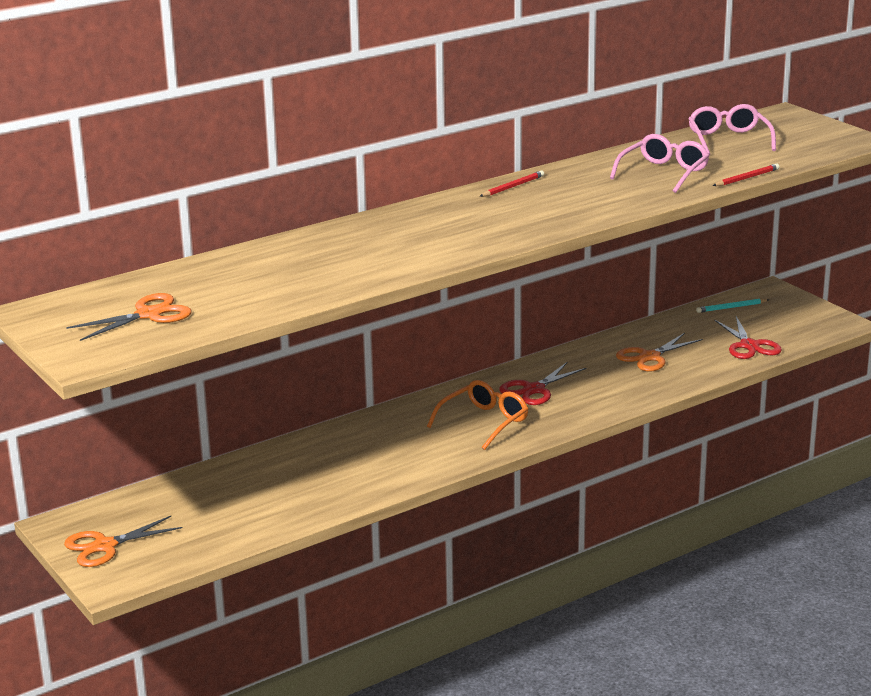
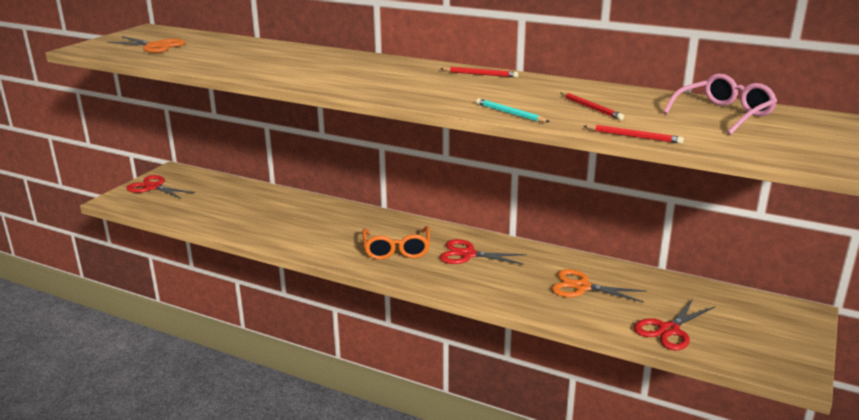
camera: 60 degrees right, 0 degrees up
orange scissors [64,516,182,567] -> red scissors [126,175,195,199]
orange glasses [427,380,528,450] -> orange glasses turned 75 degrees clockwise [362,226,430,260]
pink glasses [610,134,709,193] -> red pencil [561,93,624,120]
turquoise pencil [696,299,769,313] -> turquoise pencil moved to [476,98,550,122]

